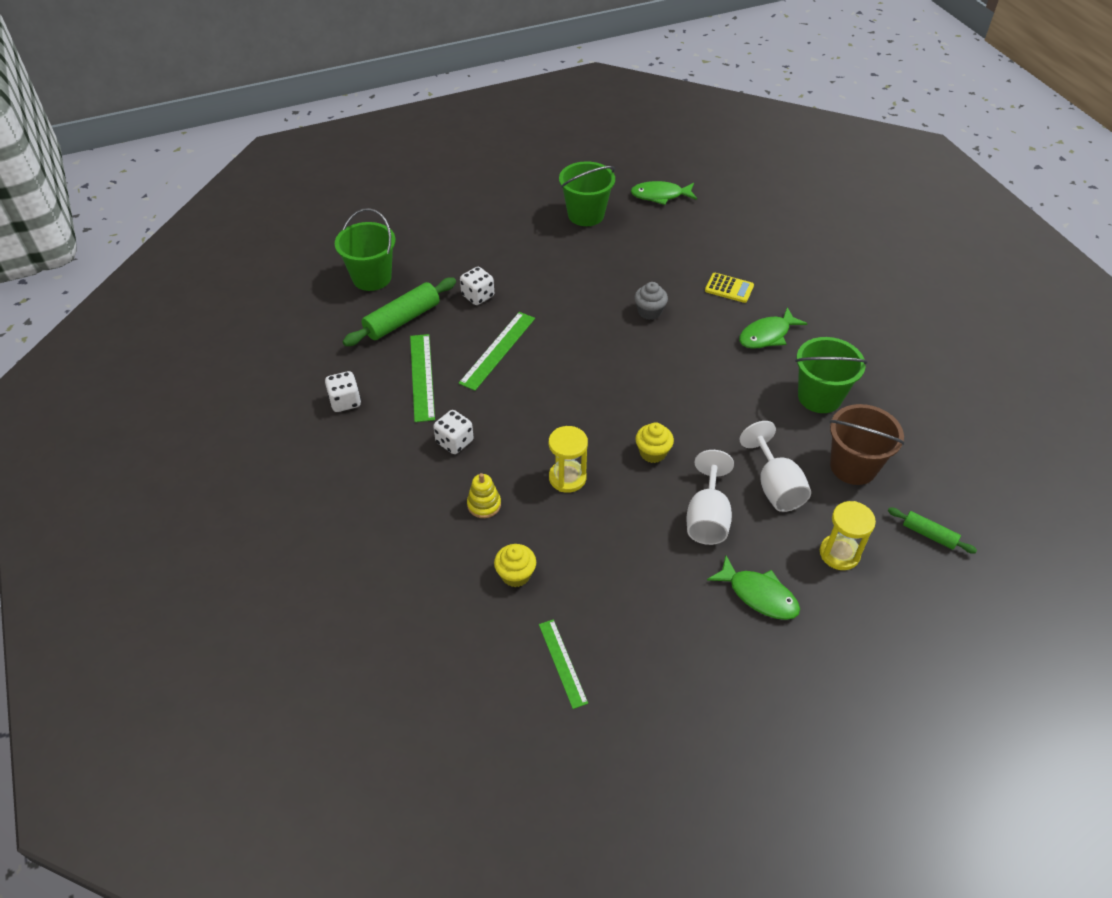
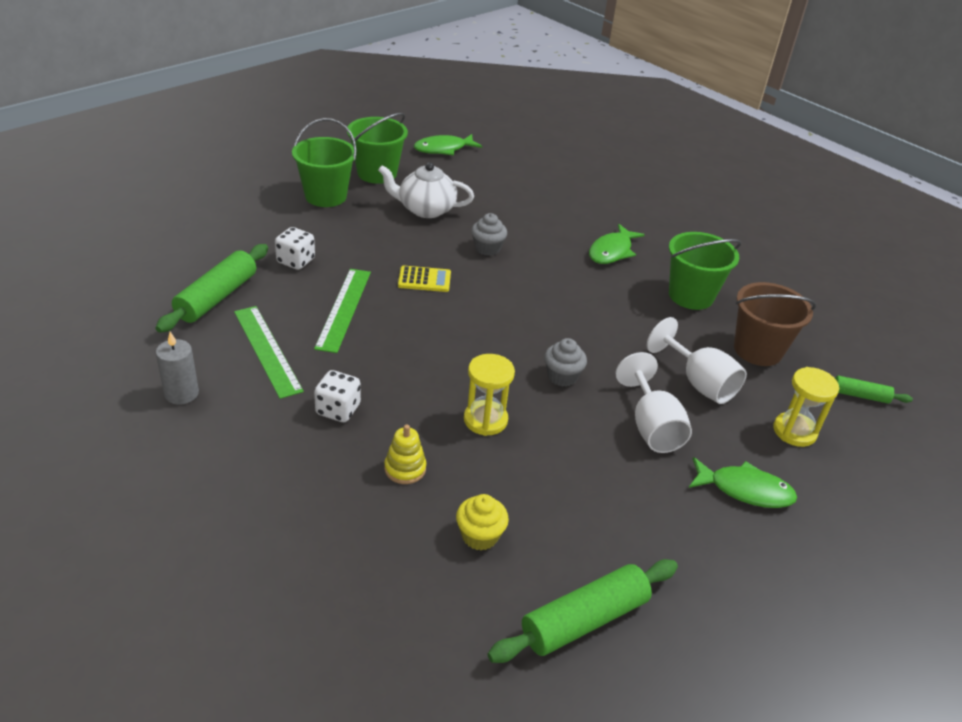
camera: 25 degrees left, 10 degrees down
white dice [325,371,361,412] -> grey candle [156,332,199,405]
green bucket [335,208,396,291] -> green bucket moved to [292,118,357,207]
green ruler [539,619,588,709] -> green rolling pin [487,559,678,663]
yellow cupcake [636,422,674,463] -> grey cupcake [544,338,587,387]
yellow calculator [705,273,754,303] -> yellow calculator moved to [398,266,451,292]
none -> white teapot [378,162,474,218]

